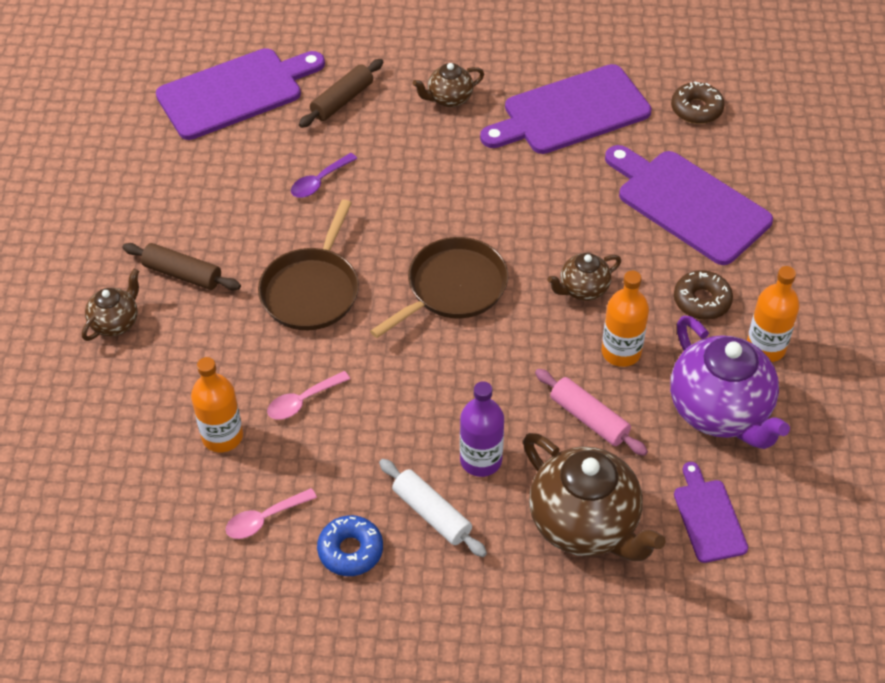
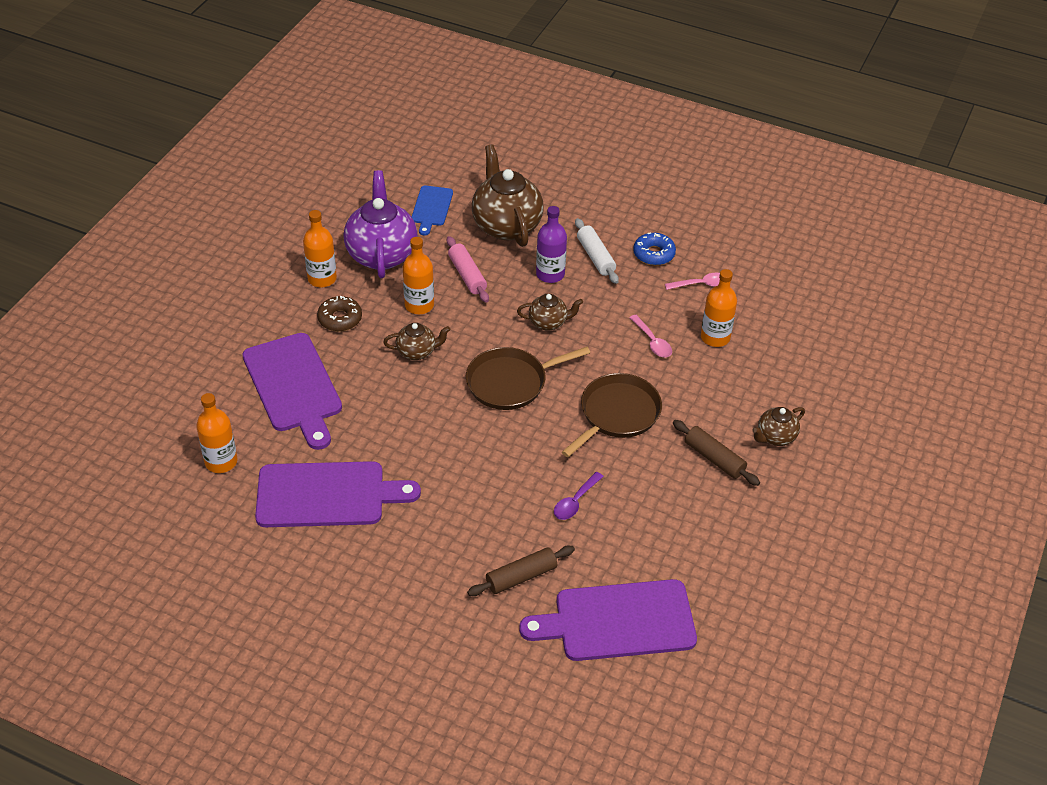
camera: 160 degrees left, 5 degrees down
pink spoon [267,371,350,420] -> pink spoon turned 75 degrees clockwise [629,315,672,358]
purple spoon [291,153,357,198] -> purple spoon turned 150 degrees clockwise [554,472,604,520]
brown teapot [413,63,484,107] -> brown teapot moved to [517,294,583,331]
brown donut [671,82,725,124] -> orange bottle [196,393,237,473]
purple cutting board [674,462,748,563] -> blue cutting board [412,186,453,235]

